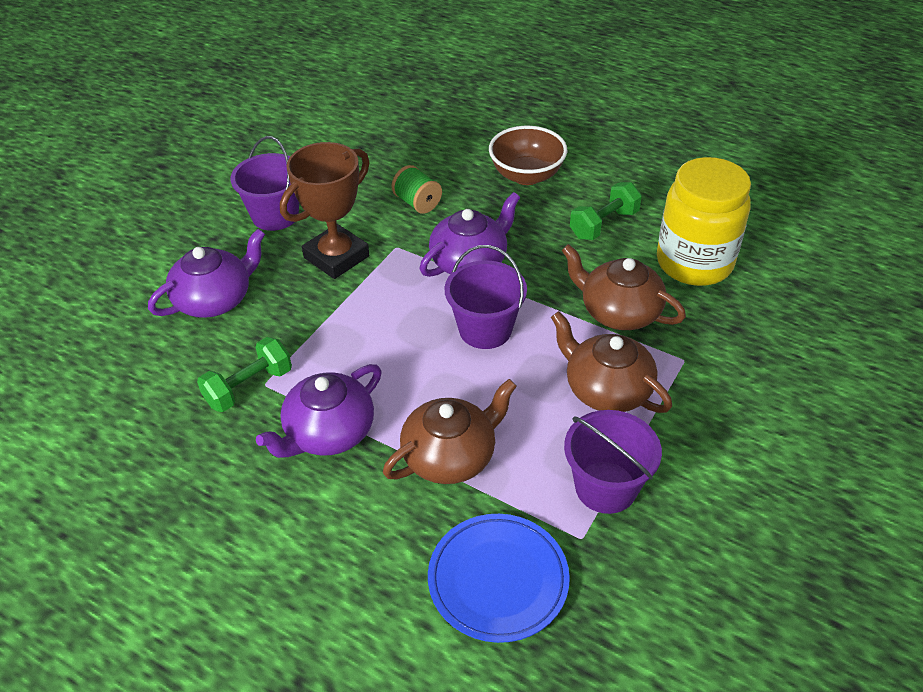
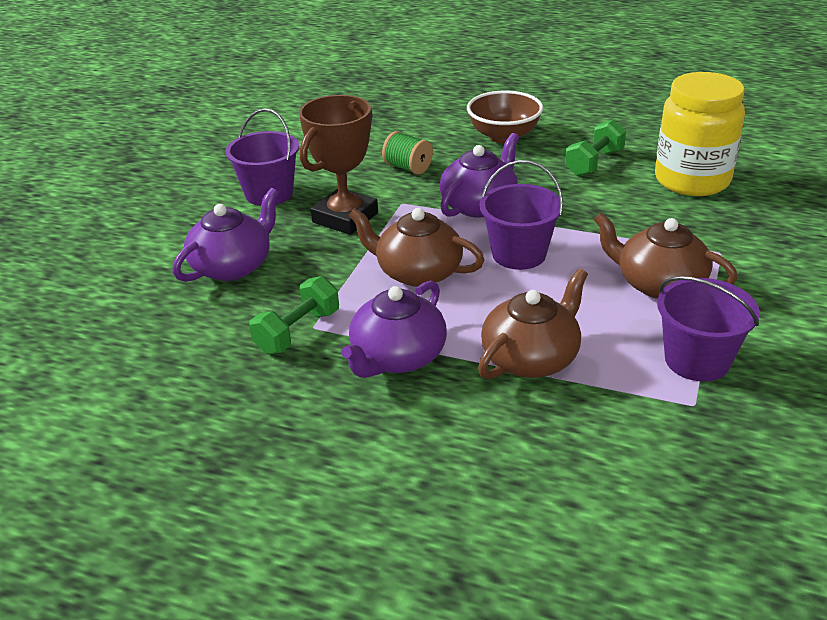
camera: 10 degrees left, 10 degrees down
blue plate [428,514,570,643] -> none
brown teapot [561,244,686,330] -> brown teapot moved to [348,208,484,287]

